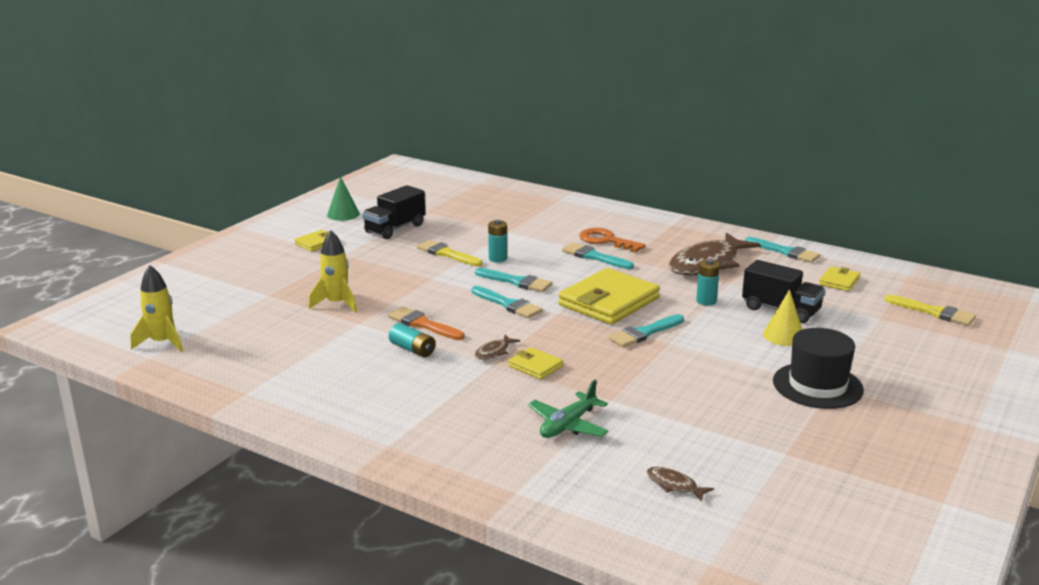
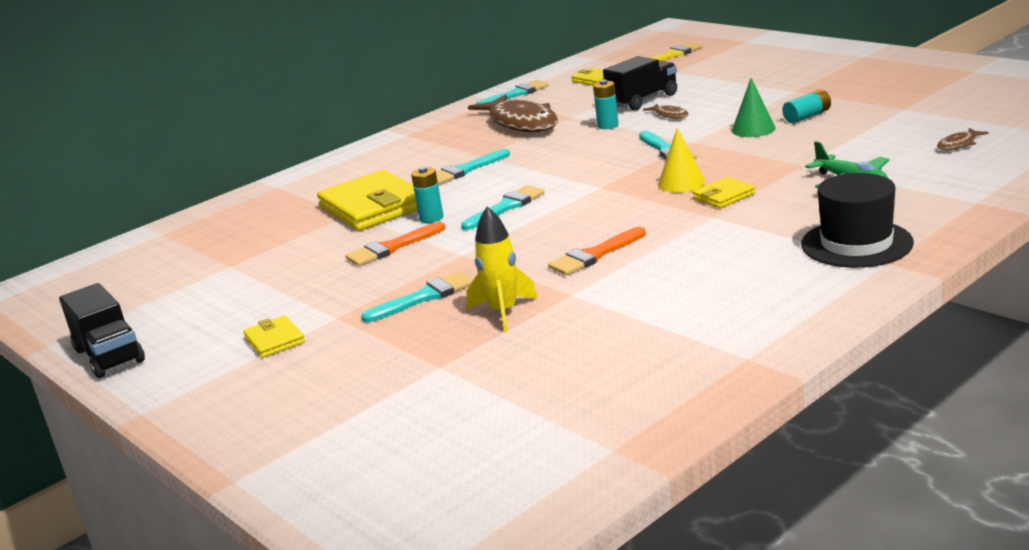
camera: 70 degrees left, 0 degrees up
yellow rocket [130,265,183,352] -> none
green cone [327,176,360,221] -> green cone moved to [732,78,776,137]
black truck [362,185,425,239] -> black truck moved to [59,283,145,378]
turquoise battery [389,323,435,357] -> turquoise battery moved to [782,90,831,123]
yellow brush [417,240,483,266] -> orange brush [345,222,445,266]
turquoise brush [471,286,543,318] -> turquoise brush moved to [361,271,474,322]
brown fish [475,335,520,360] -> brown fish moved to [643,104,688,118]
yellow wallet [558,268,660,325] -> yellow wallet moved to [317,170,418,231]
orange key [580,228,646,253] -> none
yellow cone [763,289,803,346] -> yellow cone moved to [658,128,705,193]
black hat [773,328,864,409] -> black hat moved to [801,173,914,268]

